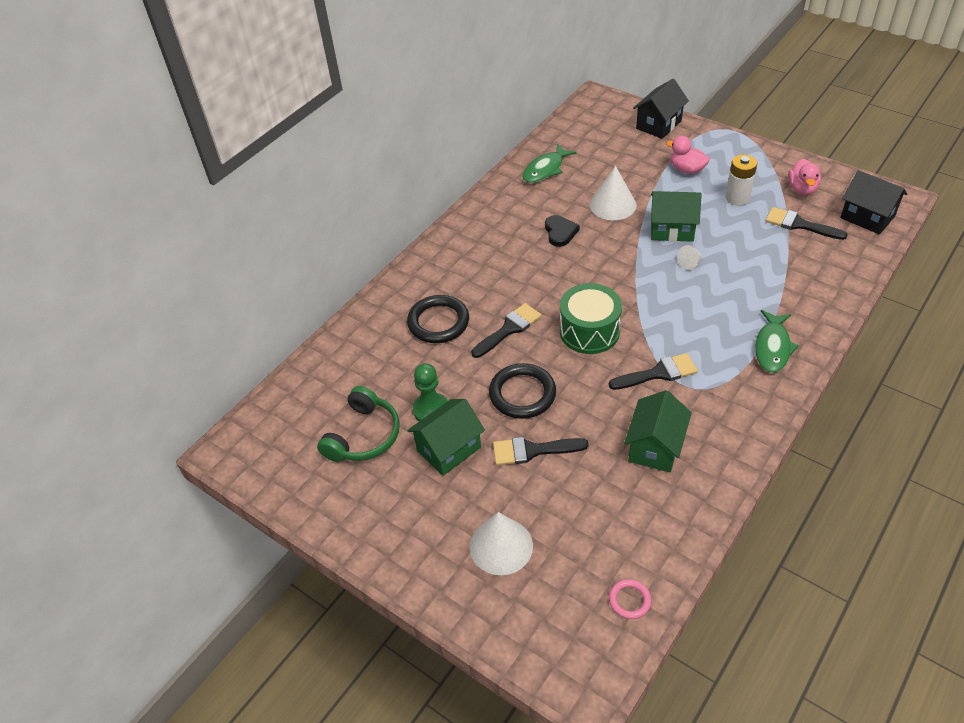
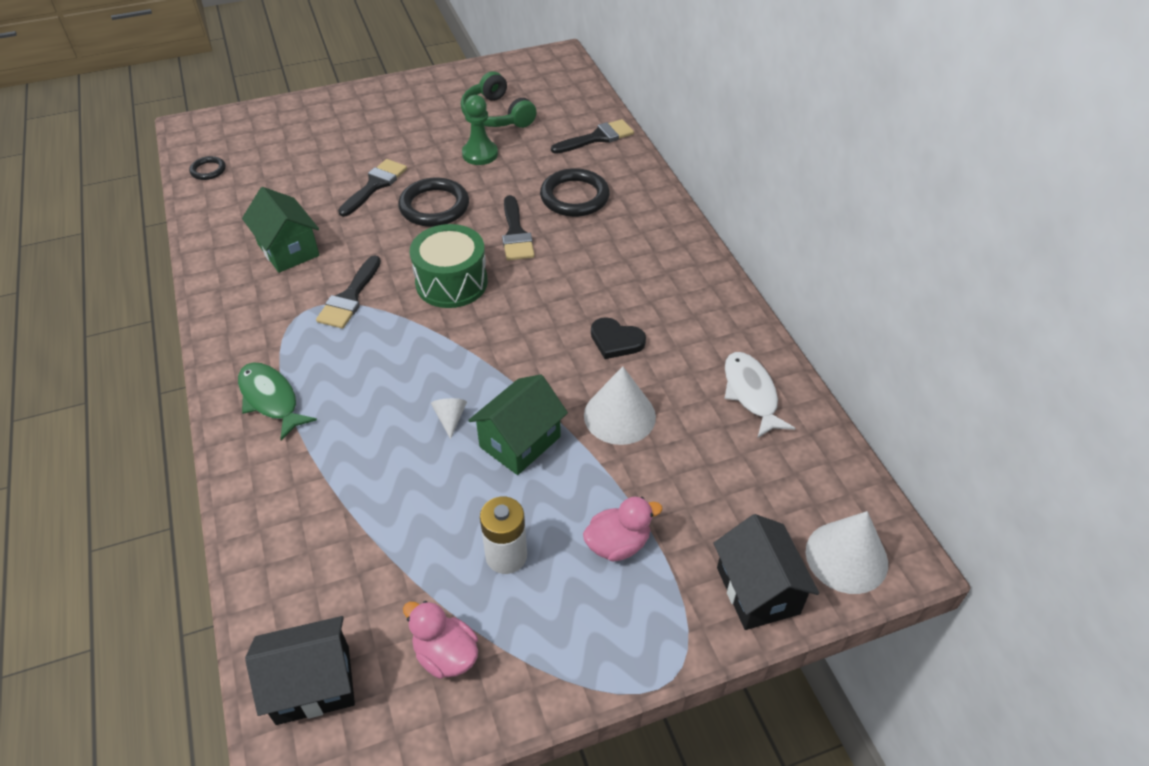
camera: 120 degrees right, 0 degrees up
green house [407,399,485,476] -> none
white cone [470,512,533,575] -> white cone moved to [805,511,888,594]
green fish [522,144,577,183] -> white fish [724,352,795,438]
pink ring [609,579,651,619] -> black ring [189,156,226,180]
black brush [765,207,848,240] -> black brush moved to [551,119,634,154]

